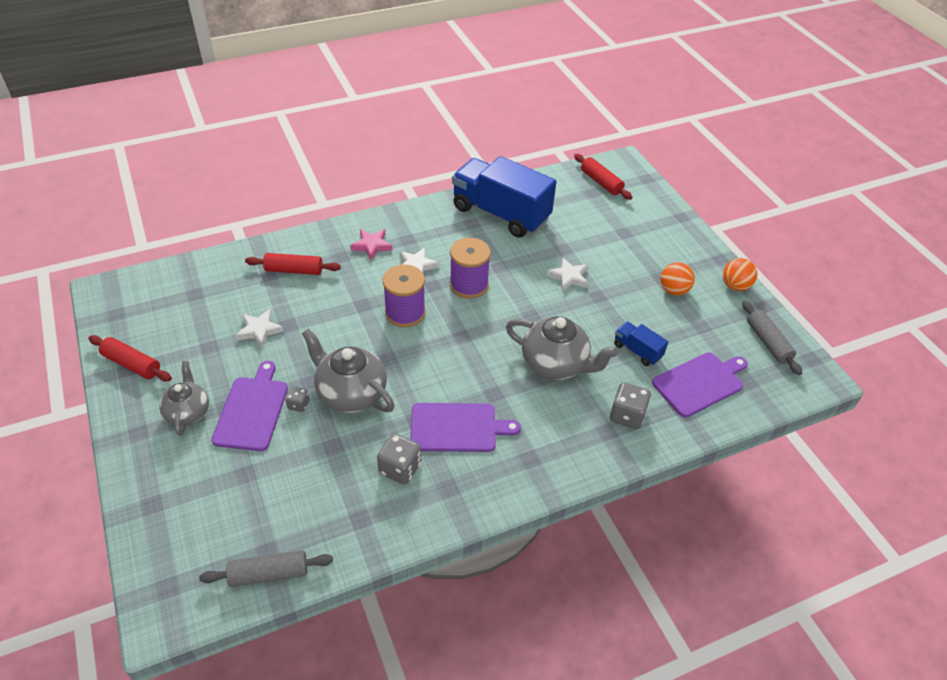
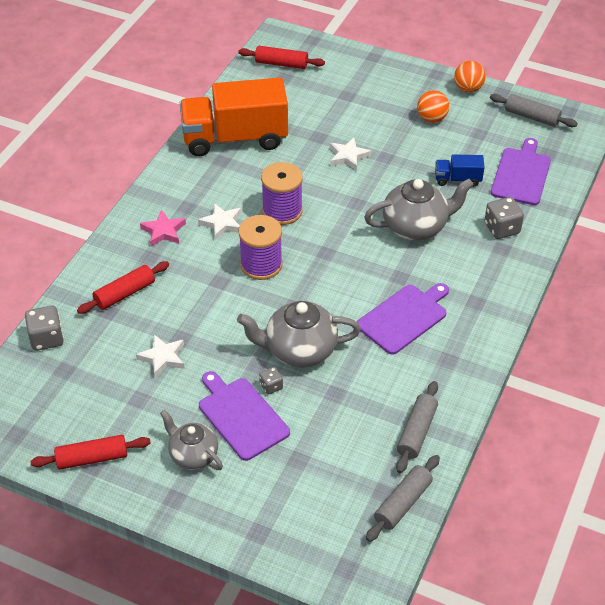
camera: 40 degrees left, 0 degrees up
grey dice [377,433,421,485] -> grey dice moved to [25,306,64,351]
blue truck [452,156,556,238] -> orange truck [180,77,288,156]
none -> grey rolling pin [396,381,438,473]

